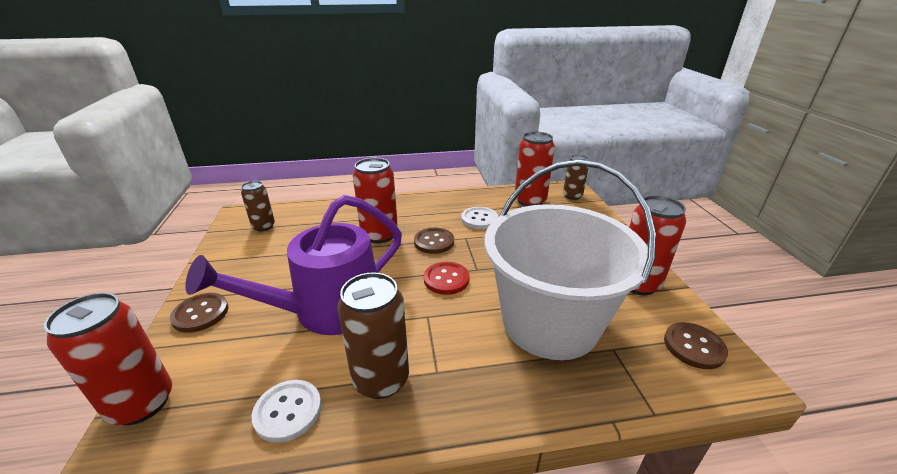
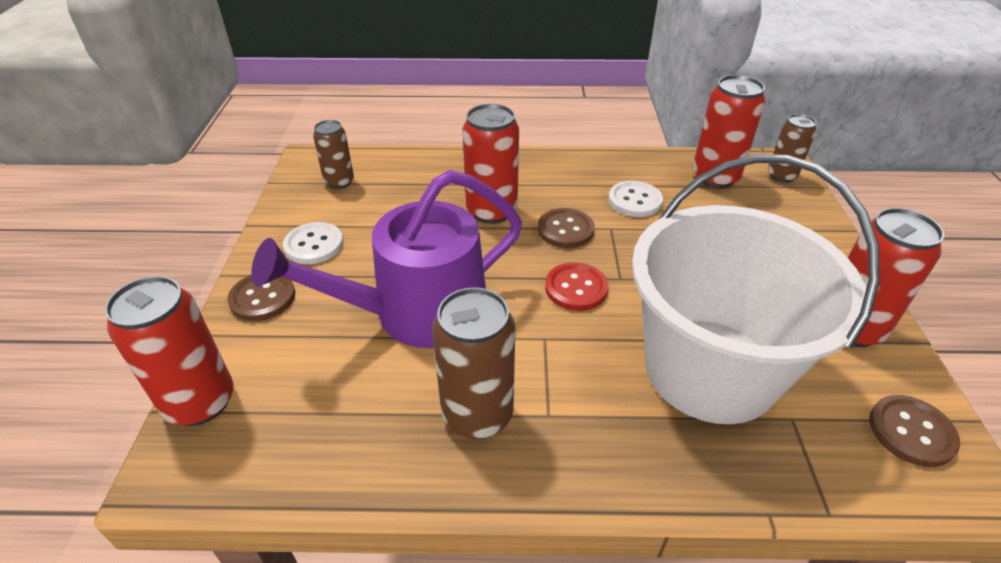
camera: 10 degrees right, 10 degrees up
white button [252,380,322,443] -> white button moved to [283,222,343,264]

